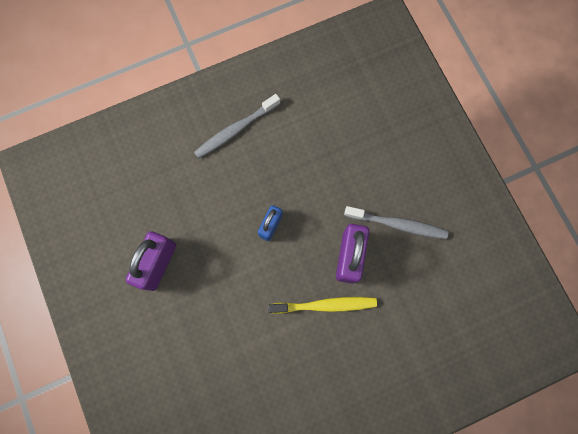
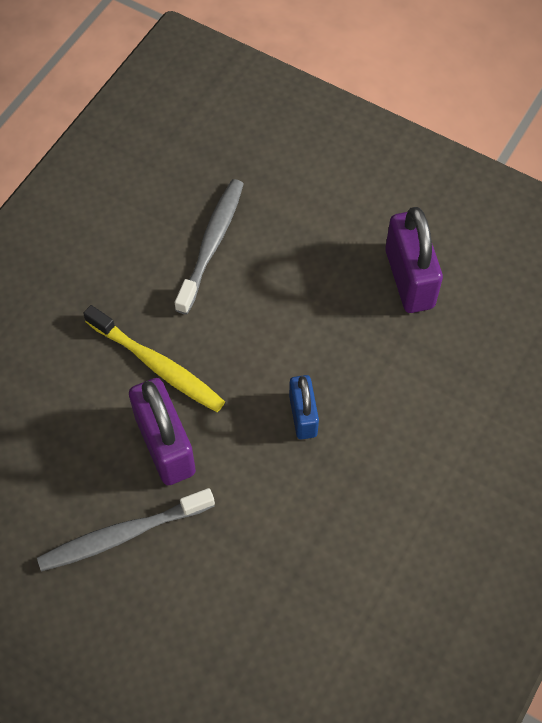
camera: 145 degrees right, 15 degrees down
grey toothbrush [194,94,280,159] -> grey toothbrush moved to [175,179,243,314]
yellow toothbrush [268,297,377,314] -> yellow toothbrush turned 105 degrees counterclockwise [83,305,225,412]

